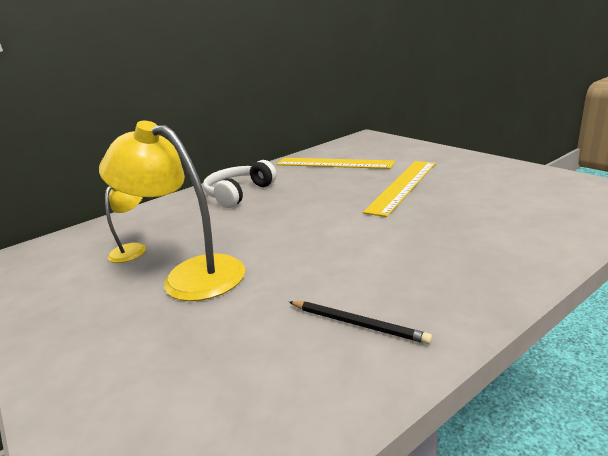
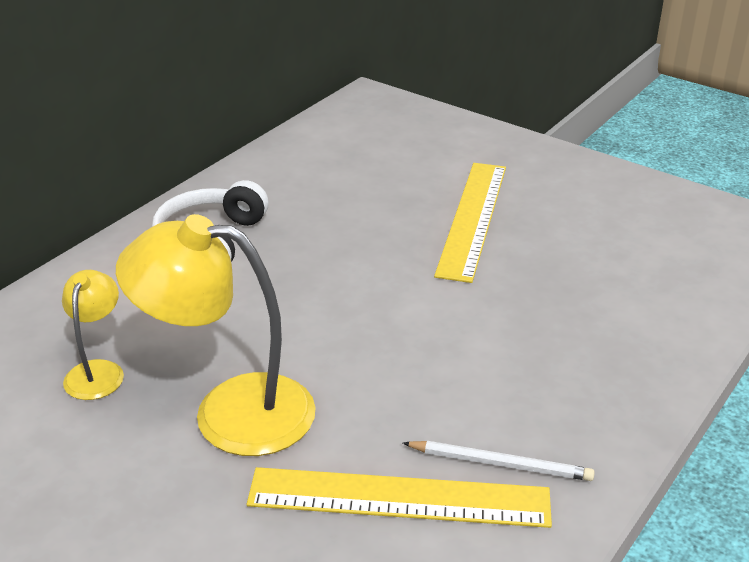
camera: 20 degrees left, 10 degrees up
yellow ruler [276,158,395,169] -> yellow ruler moved to [247,467,552,528]
black pencil [289,301,432,344] -> white pencil [403,441,595,481]

